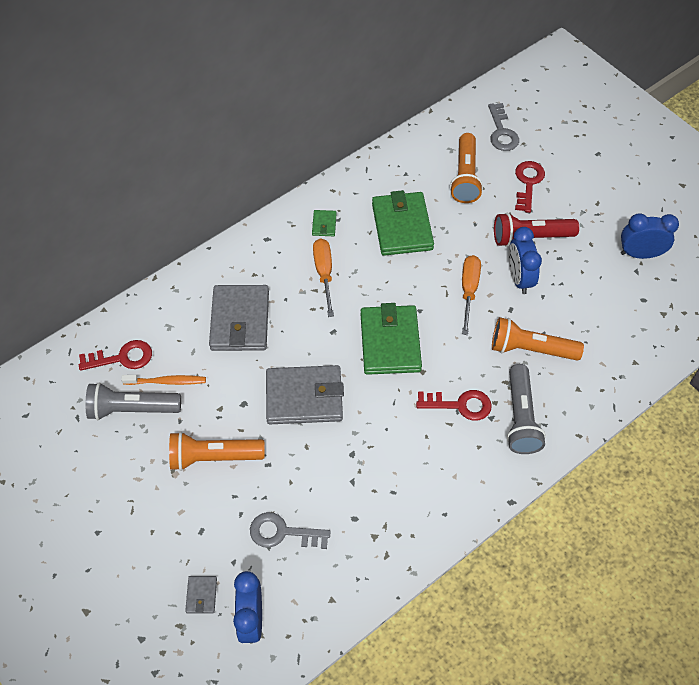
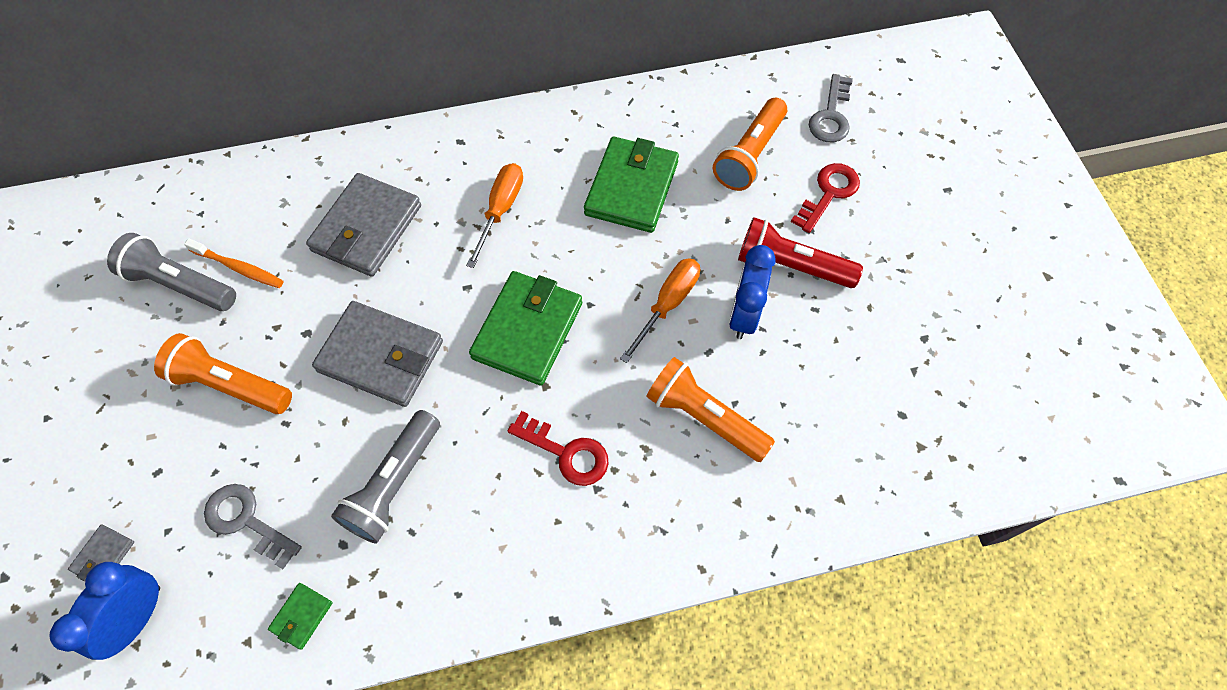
camera: 25 degrees right, 5 degrees up
red key [79,340,152,371] -> none
green wallet [312,210,336,236] -> green wallet moved to [268,583,333,650]
grey flashlight [507,364,546,454] -> grey flashlight moved to [331,410,440,544]
blue clock [621,213,679,259] -> none

